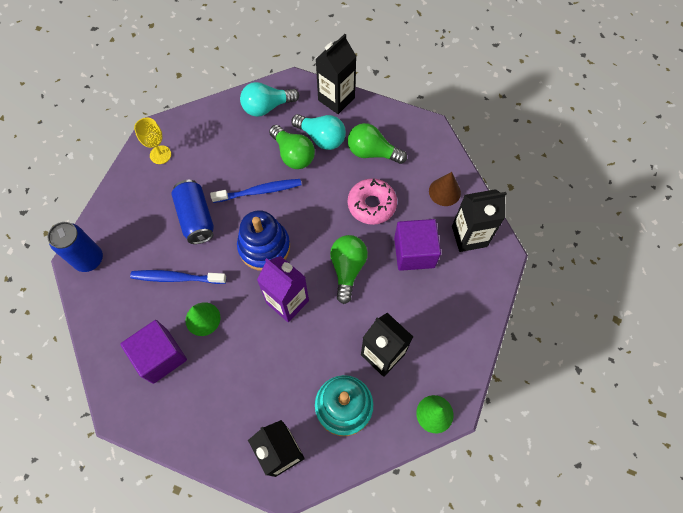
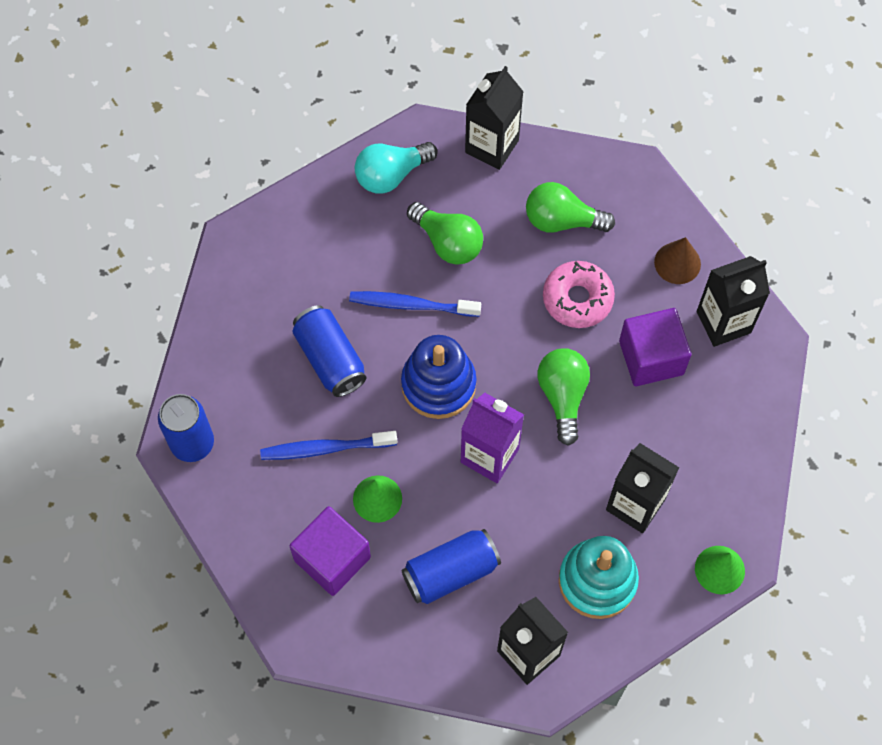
camera: 10 degrees left, 0 degrees up
yellow goblet [134,118,171,164] -> none
blue toothbrush [210,179,302,203] -> blue toothbrush turned 150 degrees counterclockwise [349,291,481,317]
turquoise light bulb [291,114,346,150] -> none
none -> blue can [401,529,501,604]

